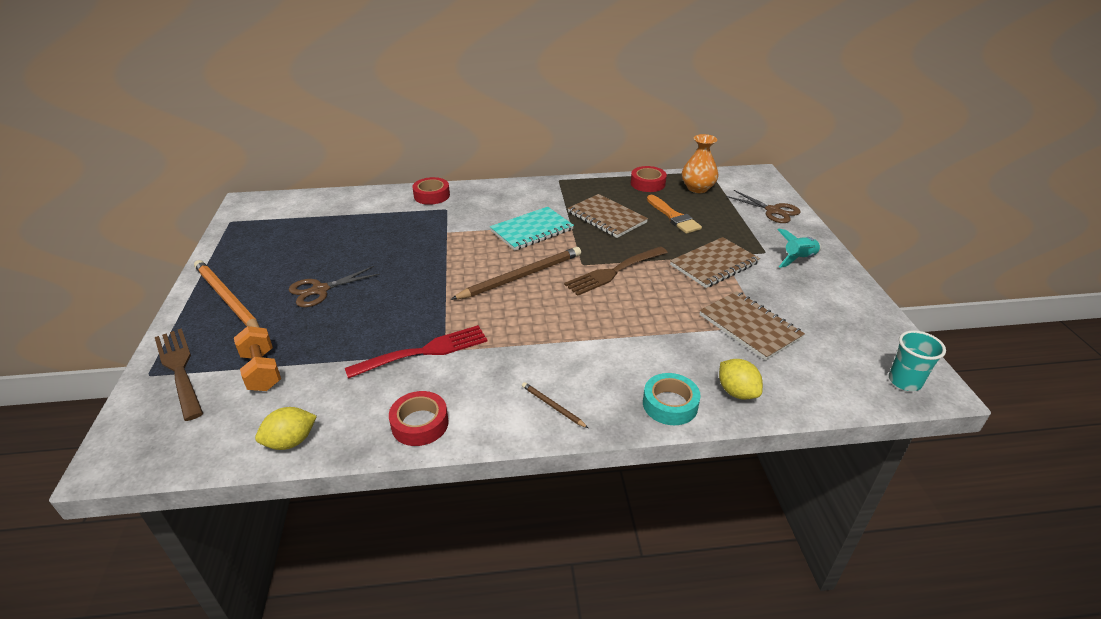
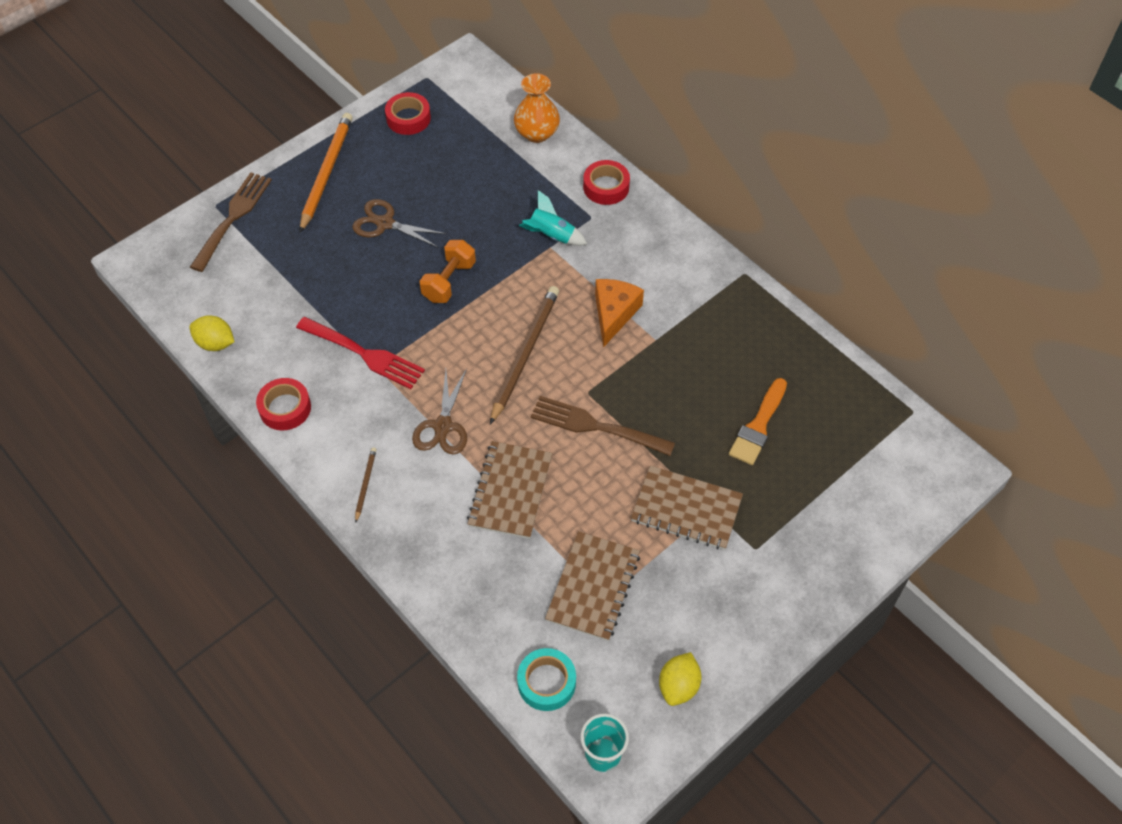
camera: 55 degrees right, 20 degrees up
orange dumbbell [234,326,281,391] -> orange dumbbell moved to [420,240,476,303]
brown pencil [450,247,581,300] -> brown pencil turned 90 degrees counterclockwise [490,286,559,424]
turquoise notebook [490,207,574,251] -> orange cheese [595,279,644,348]
brown notebook [568,194,648,238] -> brown notebook moved to [467,441,553,539]
red tape [631,166,667,192] -> red tape moved to [385,92,431,135]
turquoise tape [643,373,701,425] -> turquoise tape moved to [517,648,576,711]
orange vase [682,134,719,193] -> orange vase moved to [514,73,560,143]
yellow lemon [719,359,763,400] -> yellow lemon moved to [659,652,701,706]
brown scissors [726,190,800,223] -> brown scissors moved to [412,369,467,454]
turquoise rocket [777,229,822,268] -> turquoise rocket moved to [519,190,587,246]

